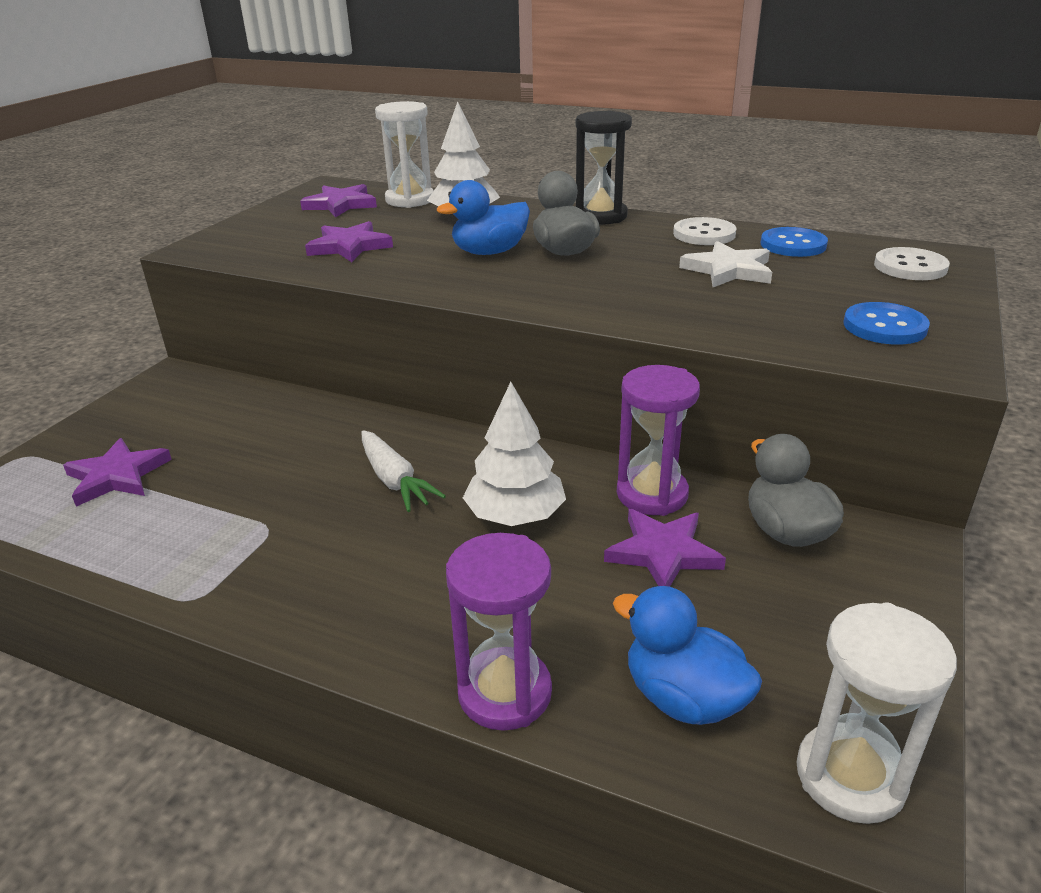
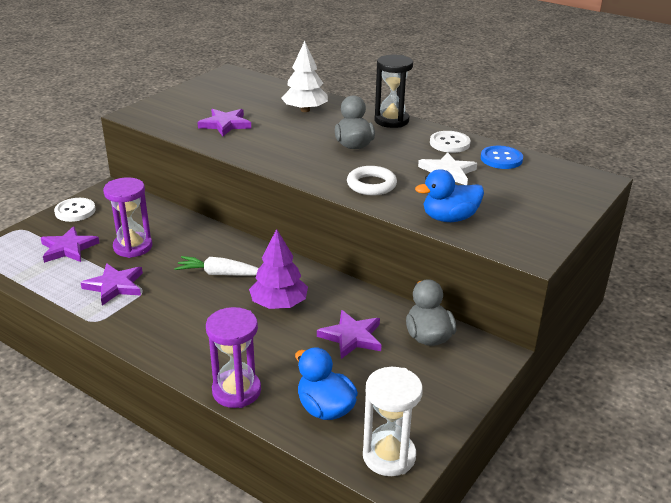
camera: 10 degrees right, 0 degrees up
purple star [300,184,377,217] -> purple star moved to [81,263,143,306]
white carrot [362,430,446,512] -> white carrot turned 120 degrees clockwise [175,256,259,276]
white hourglass [375,101,434,208] -> none
blue duck [437,180,530,255] -> blue duck moved to [415,169,484,222]
white tree [463,382,566,526] -> purple tree [249,229,308,309]
purple hourglass [617,365,700,516] -> purple hourglass moved to [103,177,152,258]
blue button [844,302,930,345] -> none
white button [874,247,950,280] -> white button moved to [54,198,96,222]
none -> white ring [347,166,397,196]

